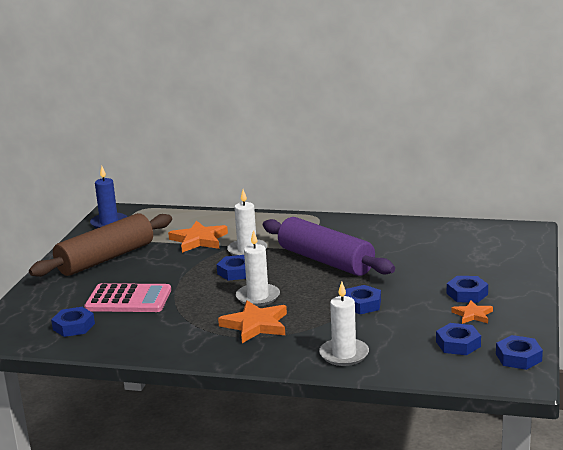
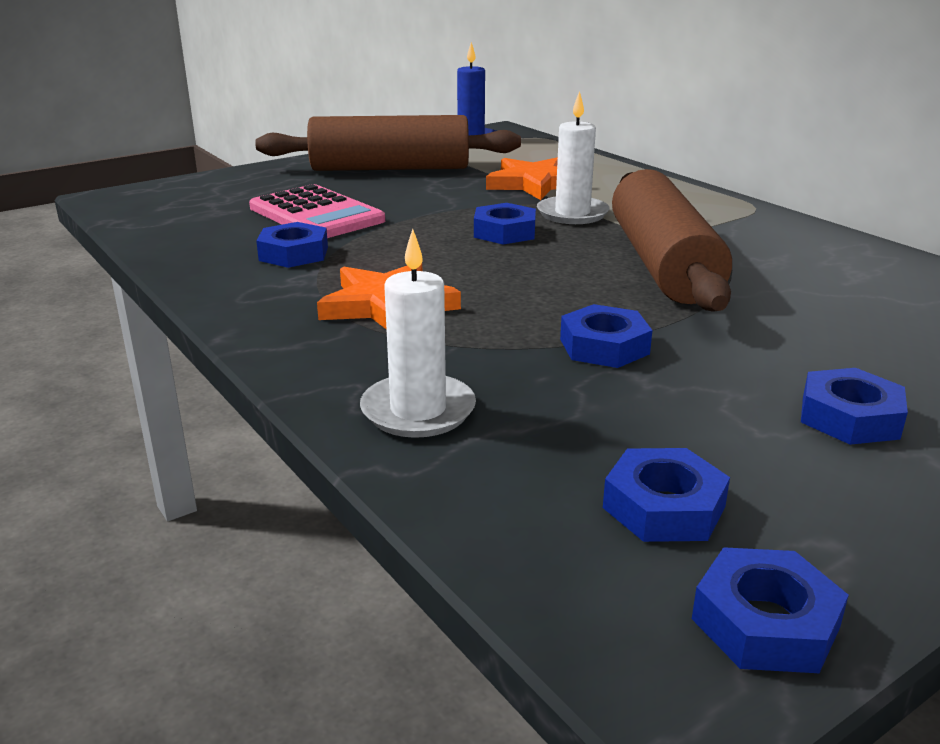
camera: 40 degrees right, 5 degrees up
blue nut [51,307,95,337] -> blue nut moved to [256,222,328,268]
white candle [236,230,280,306] -> none
purple rolling pin [263,217,395,276] -> brown rolling pin [612,169,732,312]
orange star [451,300,493,324] -> none

